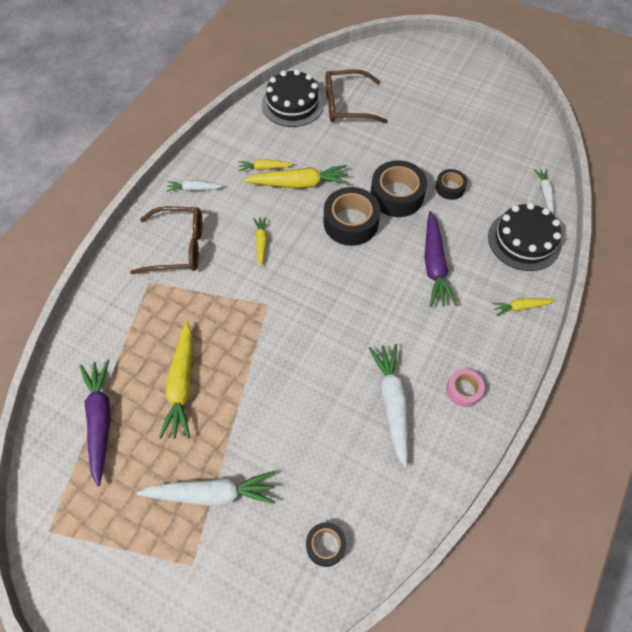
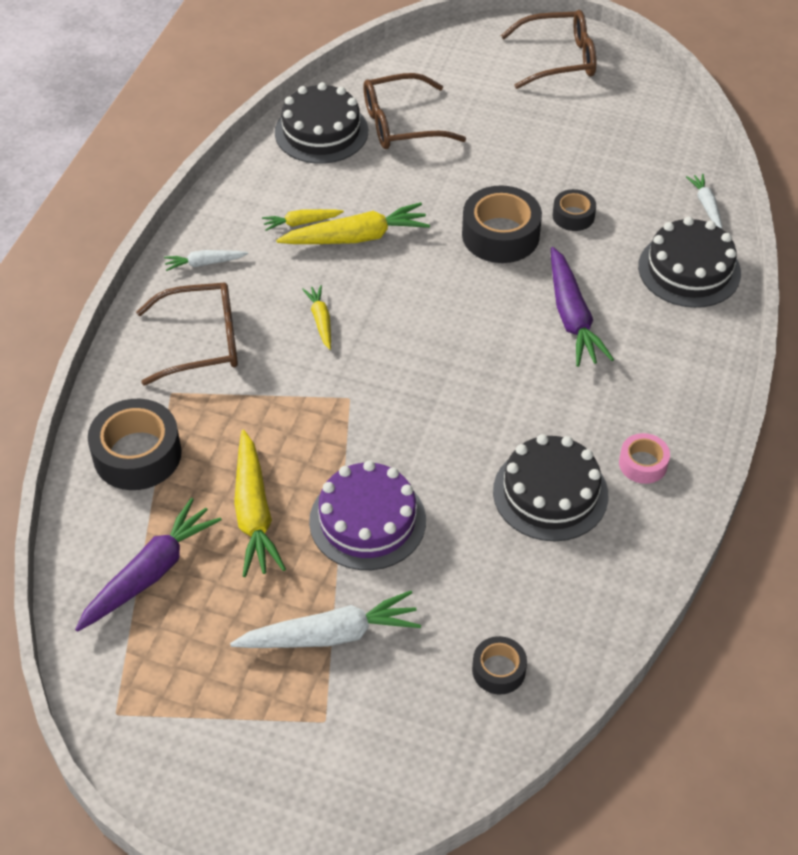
camera: 10 degrees left, 10 degrees down
purple carrot [80,360,111,486] -> purple carrot turned 60 degrees clockwise [75,498,222,632]
black tape [324,187,381,246] -> black tape moved to [88,399,182,490]
white carrot [369,344,408,468] -> black cake [493,434,608,542]
yellow carrot [492,298,555,316] -> none
none -> purple cake [309,460,426,570]
none -> brown glasses [501,10,596,89]

